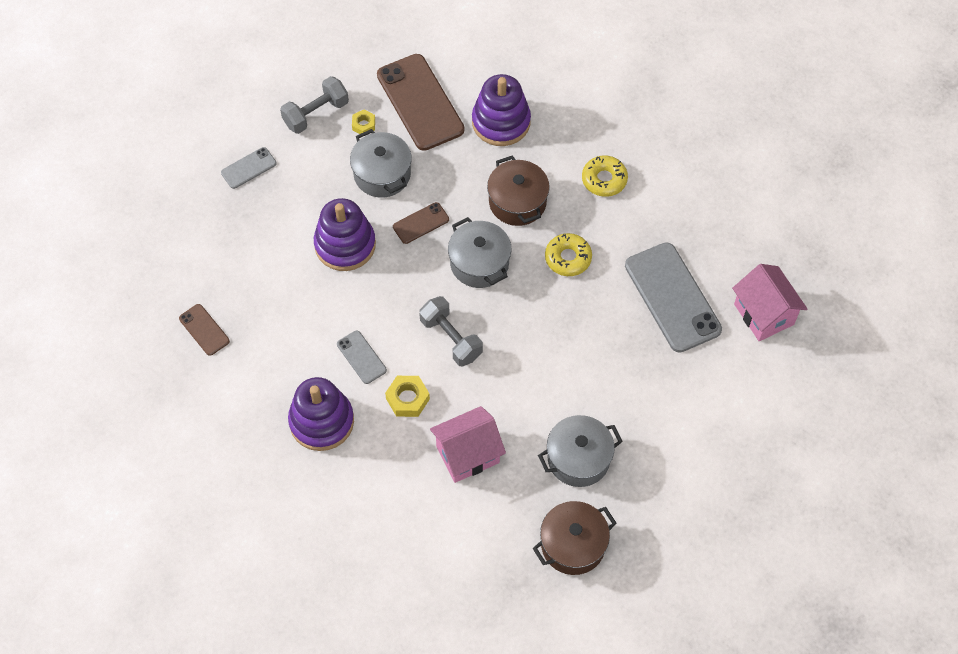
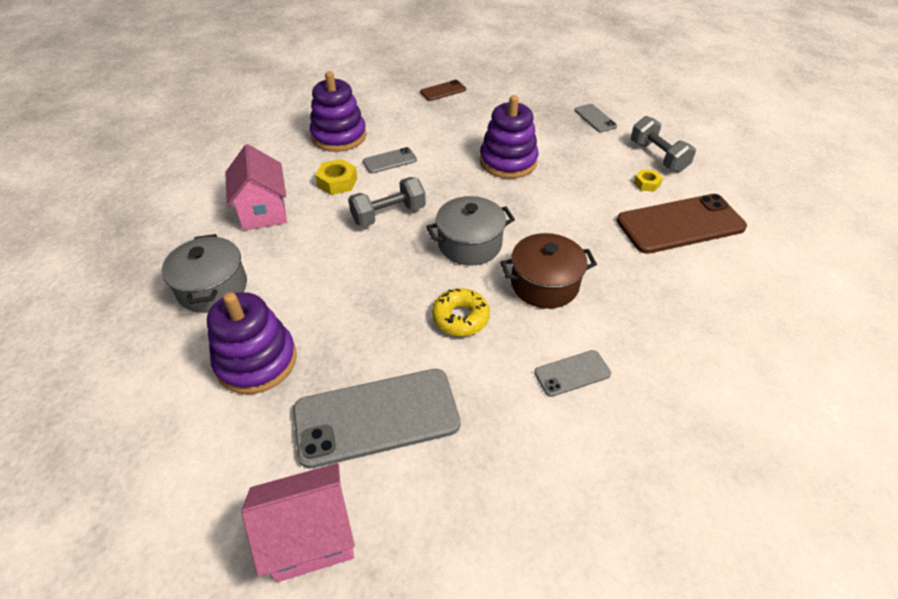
camera: 100 degrees right, 15 degrees down
grey pot [350,129,412,198] -> none
brown phone [393,202,449,244] -> none
purple stacking toy [472,74,531,146] -> purple stacking toy moved to [207,292,297,394]
brown pot [533,501,616,575] -> none
yellow donut [582,155,628,197] -> grey phone [534,350,611,397]

